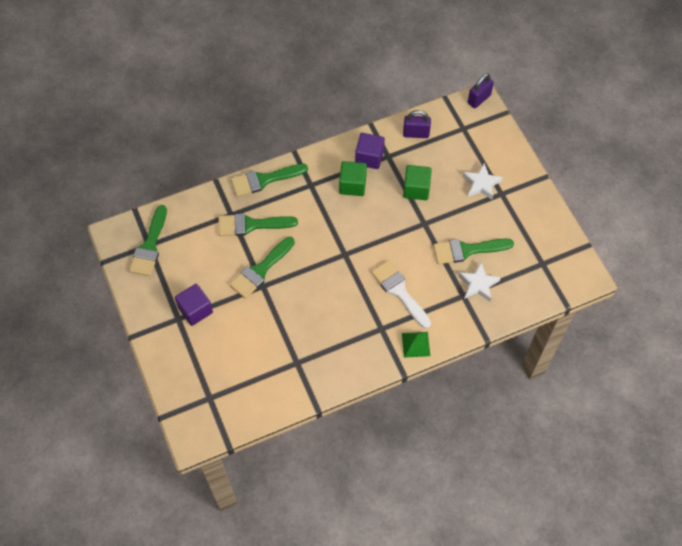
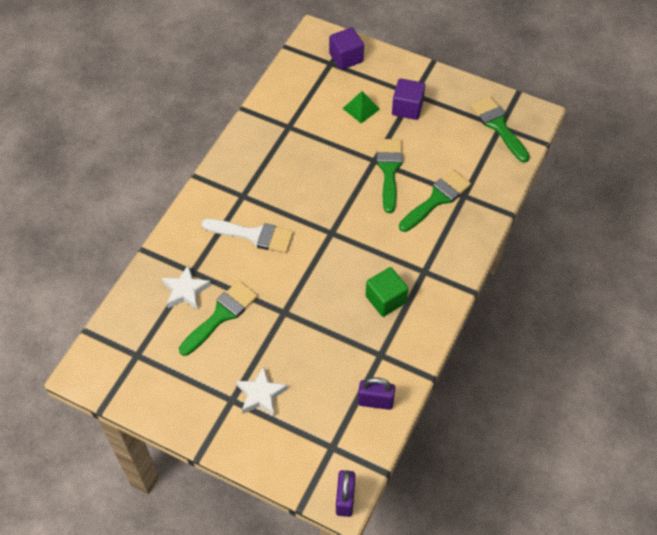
camera: 140 degrees right, 5 degrees down
green brush [231,164,308,197] -> none
purple cube [355,133,385,169] -> purple cube moved to [329,27,364,70]
green pyramid [402,332,430,358] -> green pyramid moved to [342,91,380,123]
purple padlock [403,110,431,138] -> purple padlock turned 45 degrees clockwise [358,377,395,410]
green cube [403,165,432,200] -> none

